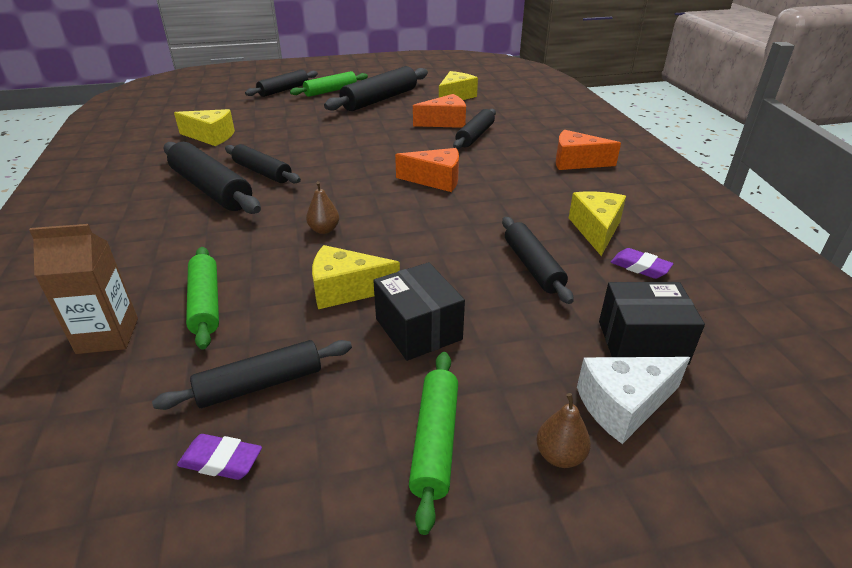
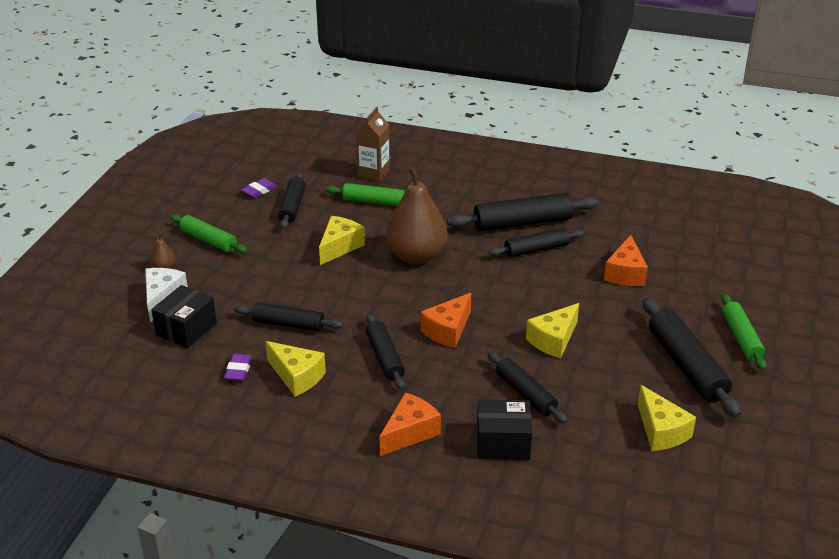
camera: 120 degrees right, 0 degrees up
yellow cheese [174,109,235,146] -> yellow cheese moved to [526,303,579,358]
black rolling pin [245,69,318,97] -> black rolling pin moved to [366,313,405,390]
brown pear [306,181,339,234] -> brown pear [386,166,447,264], size x2.47
black box [373,262,465,361] -> black box moved to [477,400,532,460]
orange cheese [413,94,466,128] -> orange cheese moved to [604,235,648,286]
purple eraser [611,248,673,279] -> purple eraser turned 60 degrees counterclockwise [224,354,252,381]

